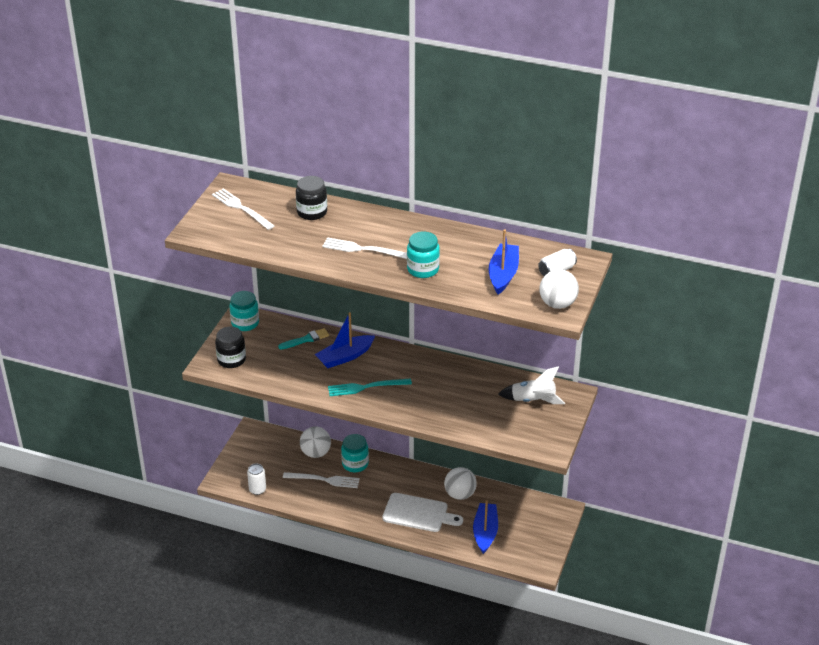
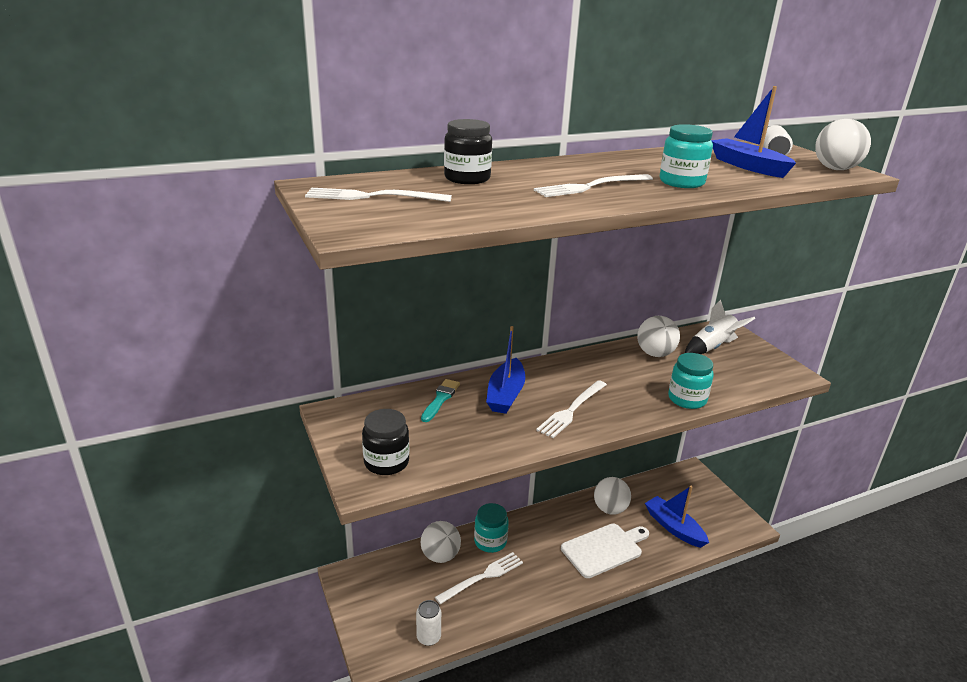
camera: 45 degrees left, 10 degrees down
turquoise jar [229,291,259,331] -> turquoise jar moved to [668,353,714,409]
turquoise fork [328,378,412,396] -> white fork [536,380,607,438]
none -> white ball [637,316,680,357]

